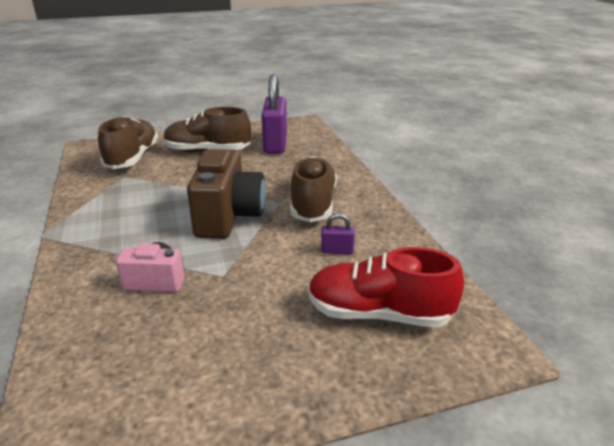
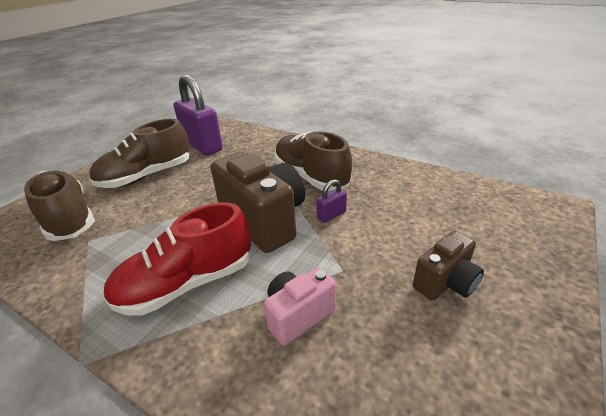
camera: 40 degrees left, 5 degrees up
red shoe [308,247,464,327] -> red shoe moved to [103,202,251,316]
purple padlock [321,213,355,255] -> purple padlock moved to [316,179,347,223]
none -> brown camera [413,231,484,300]

